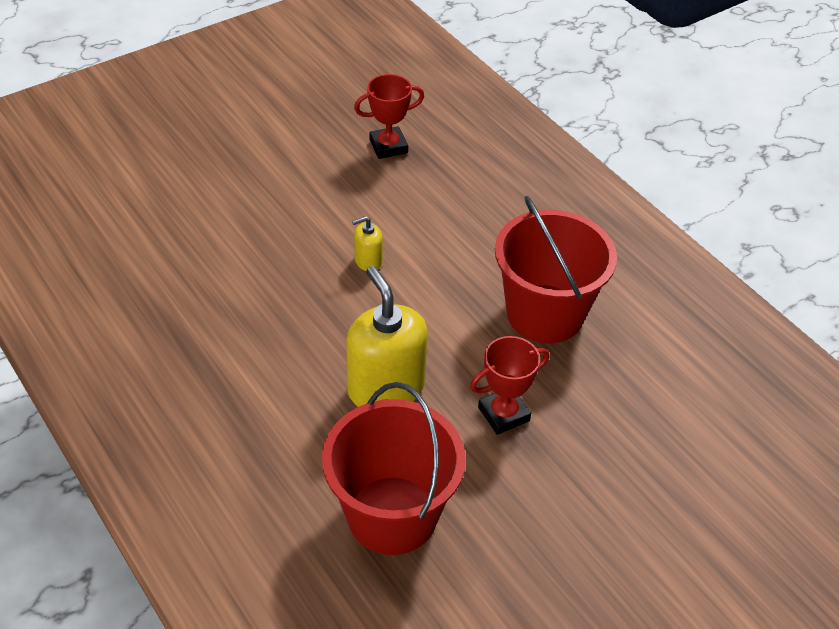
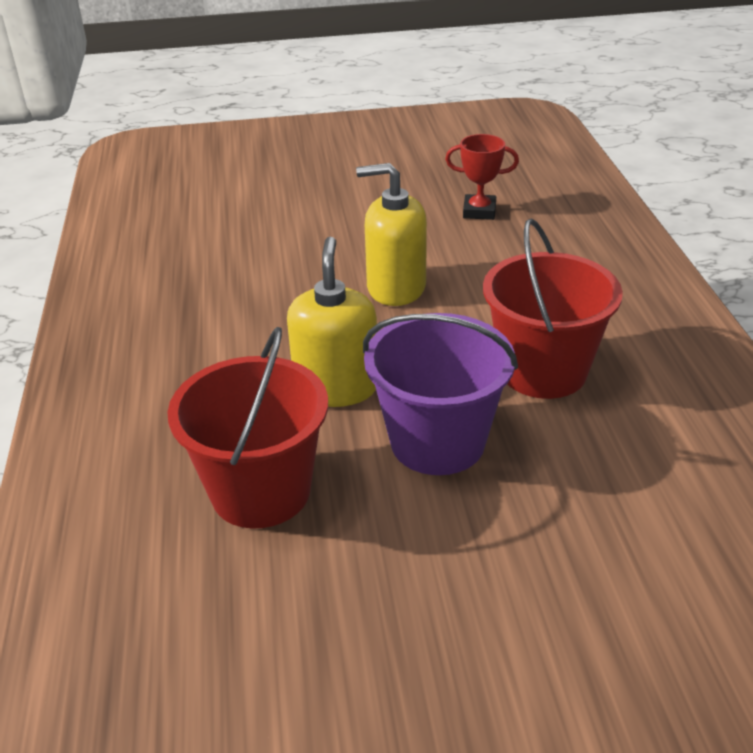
camera: 30 degrees right, 10 degrees down
yellow soap dispenser [352,216,383,271] -> yellow soap dispenser [356,163,427,306], size x2.14
red trophy [470,336,549,435] -> purple bucket [363,313,518,475]

